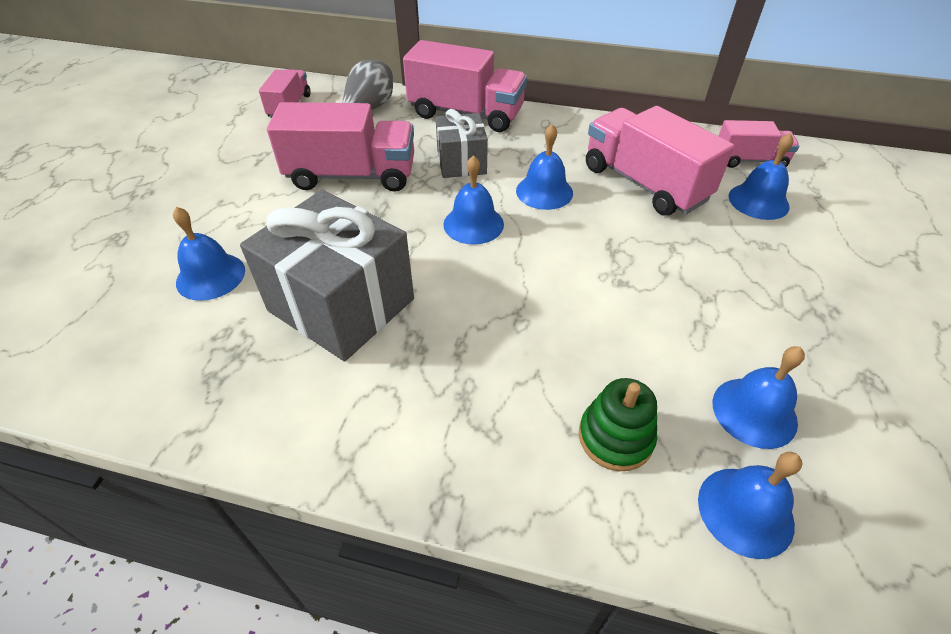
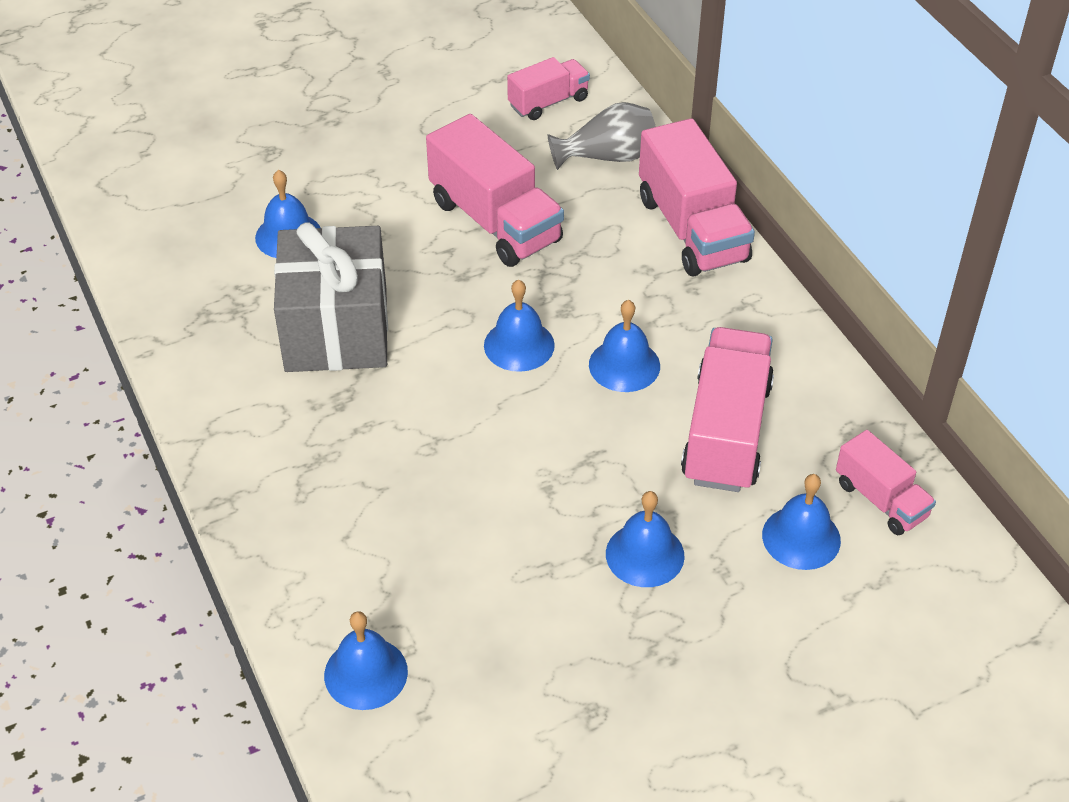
camera: 50 degrees right, 0 degrees up
grey gift [436,109,488,178] -> none
green stacking toy [579,378,657,471] -> none
blue bell [712,346,805,449] -> blue bell moved to [606,491,685,587]

